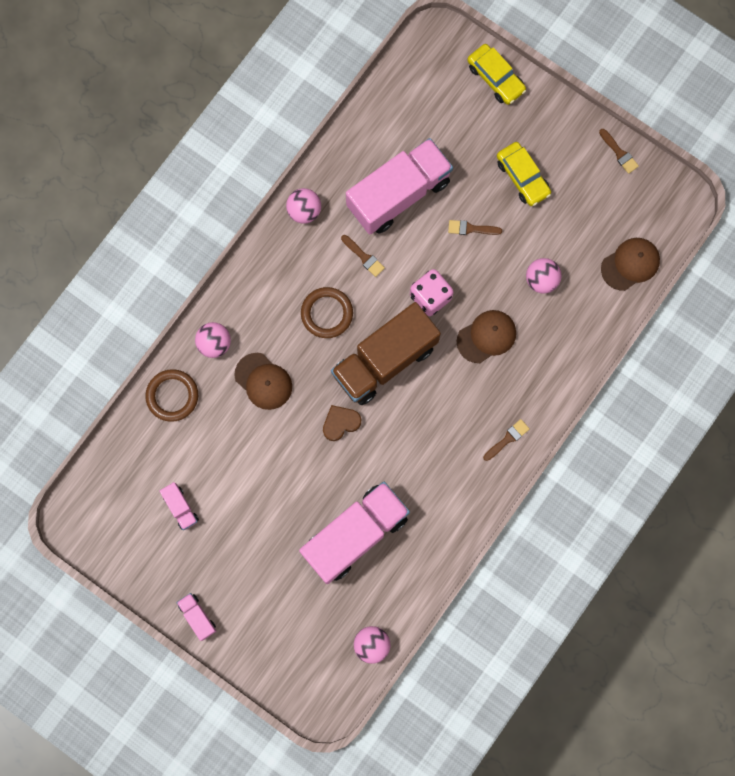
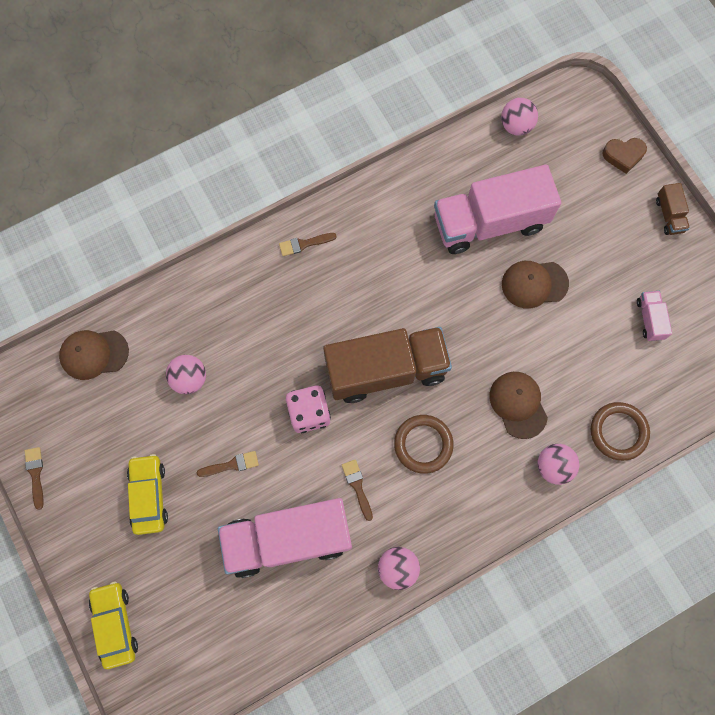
camera: 155 degrees left, 5 degrees down
pink truck [177,593,216,641] -> brown truck [656,183,690,235]
brown heart [323,405,361,441] -> brown heart moved to [603,138,647,174]
brown brush [448,220,502,235] -> brown brush turned 45 degrees counterclockwise [197,451,259,477]
brown cap [457,310,516,363] -> brown cap moved to [502,261,569,309]

